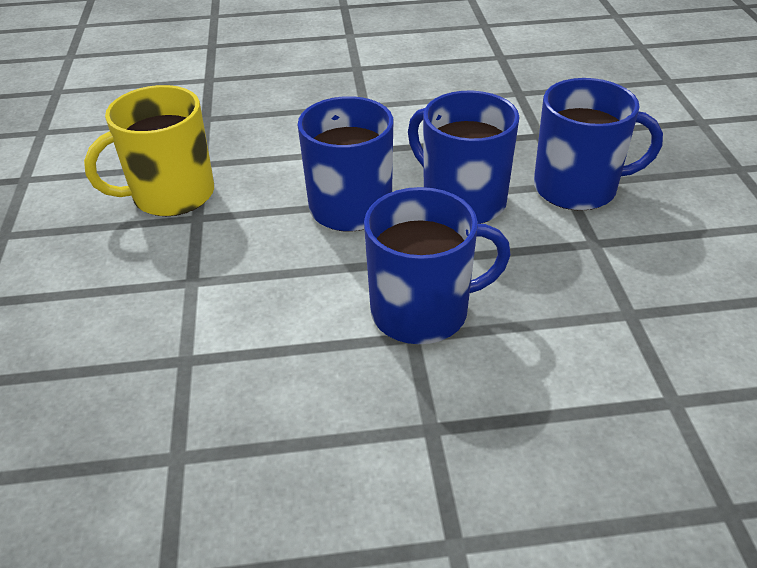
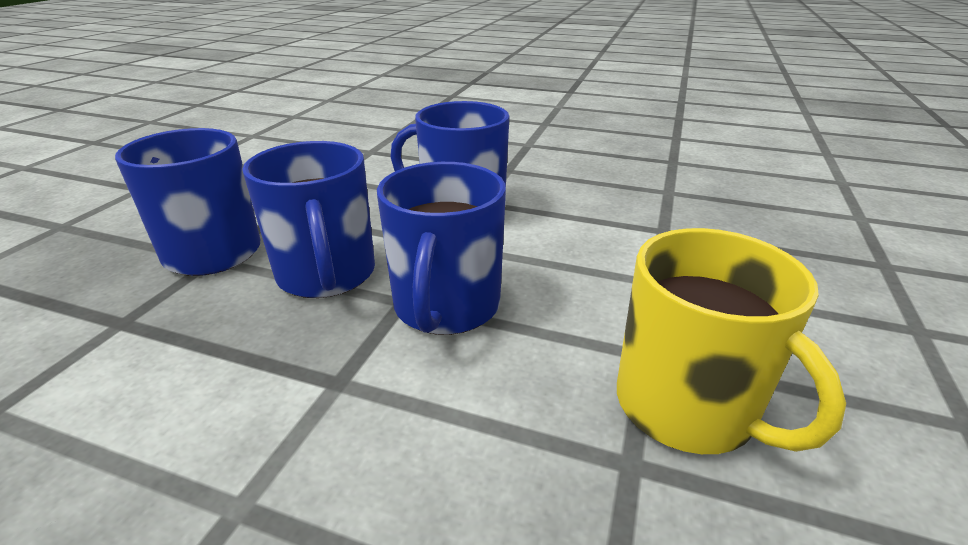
camera: 155 degrees left, 10 degrees down
yellow mug [84,85,214,216] -> yellow mug turned 60 degrees clockwise [617,228,846,454]

